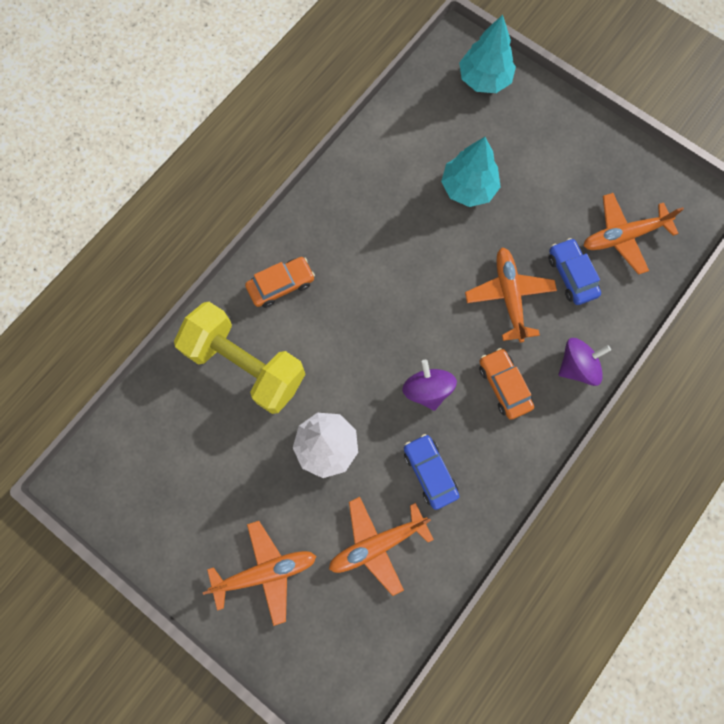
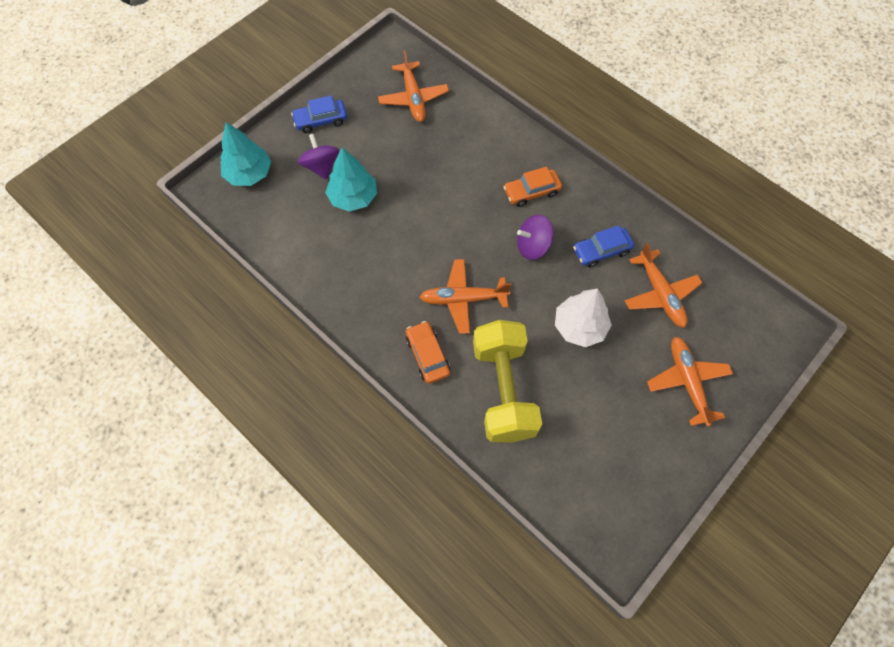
camera: 85 degrees left, 10 degrees down
yellow dumbbell [174,302,305,414] -> yellow dumbbell turned 45 degrees counterclockwise [473,320,542,443]
orange plane [465,247,557,343] -> orange plane moved to [420,259,512,334]
blue car [549,238,601,305] -> blue car moved to [291,95,347,133]
purple spinning top [559,338,611,386] -> purple spinning top moved to [298,133,339,180]

